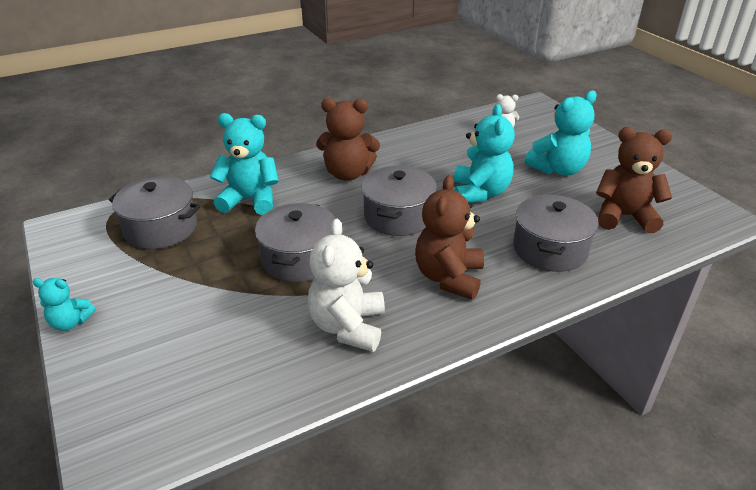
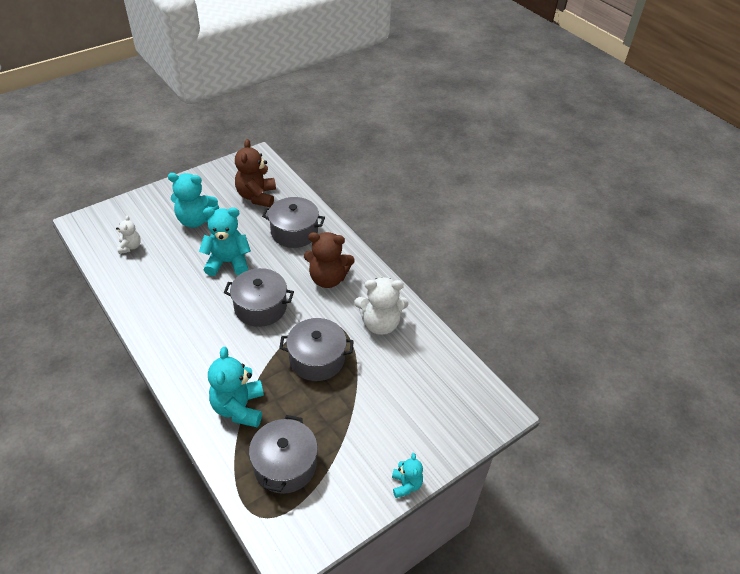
camera: 100 degrees left, 10 degrees up
brown teddy bear [316,98,380,181] -> none
turquoise teddy bear [525,91,597,176] -> turquoise teddy bear turned 135 degrees clockwise [168,173,219,228]

